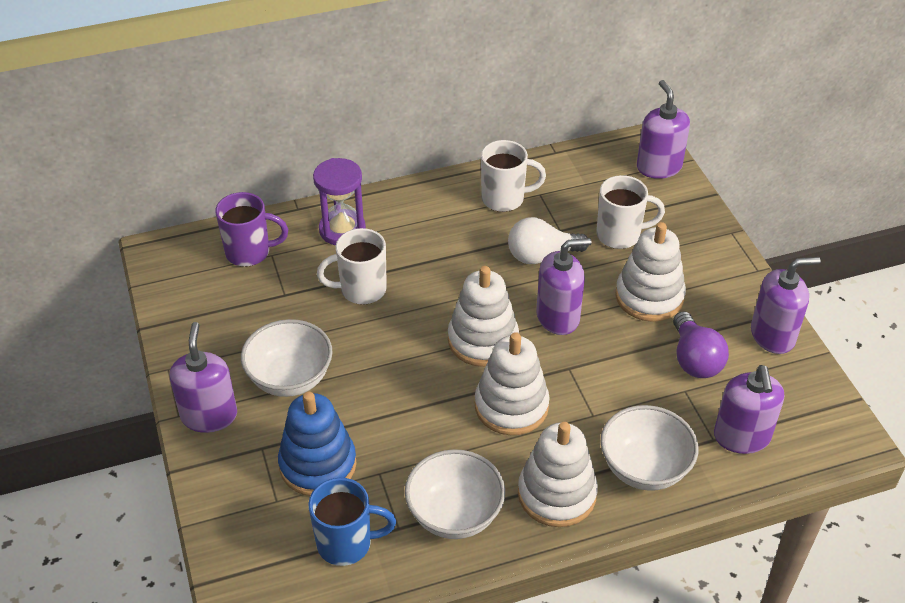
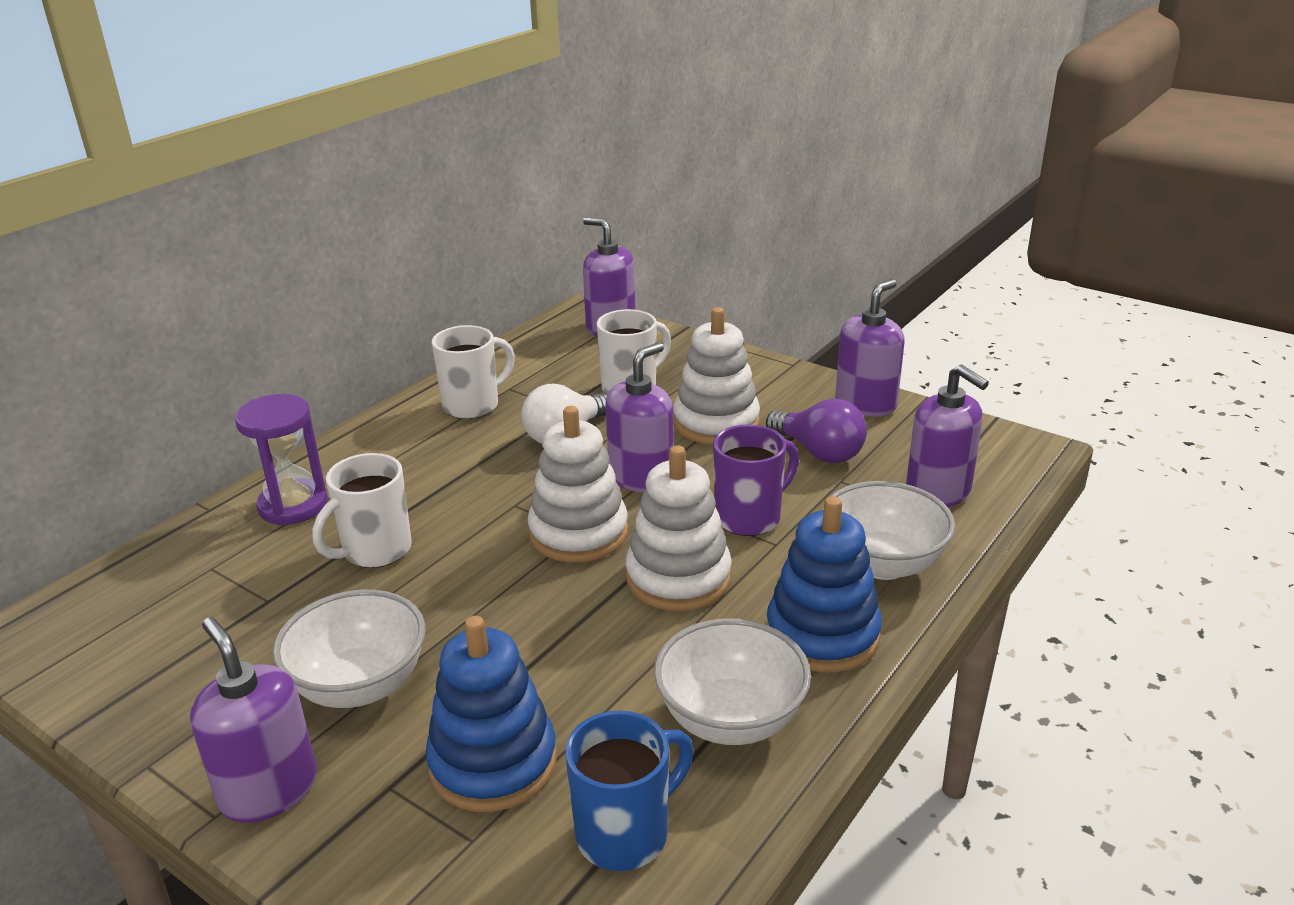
camera: 35 degrees left, 15 degrees down
purple mug [215,192,288,267] -> purple mug moved to [713,424,799,536]
white stacking toy [518,422,598,527] -> blue stacking toy [766,496,882,672]

